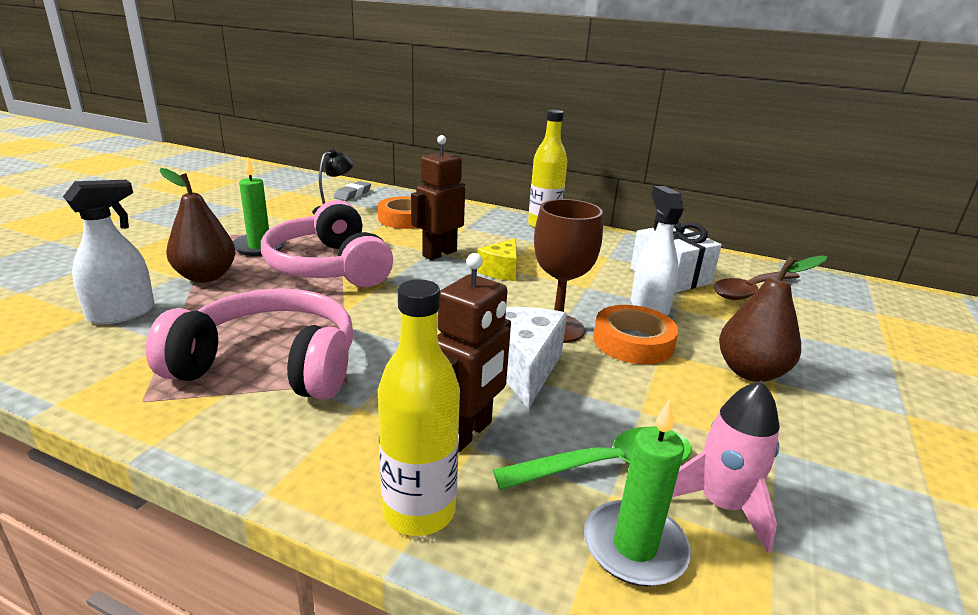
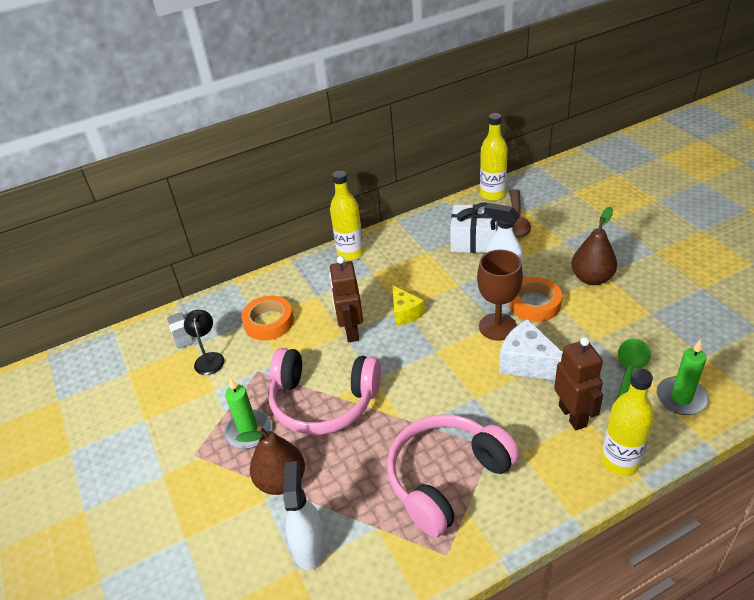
camera: 45 degrees left, 15 degrees up
pink rocket [672,381,780,553] -> none
none -> yellow bottle [480,113,508,201]

